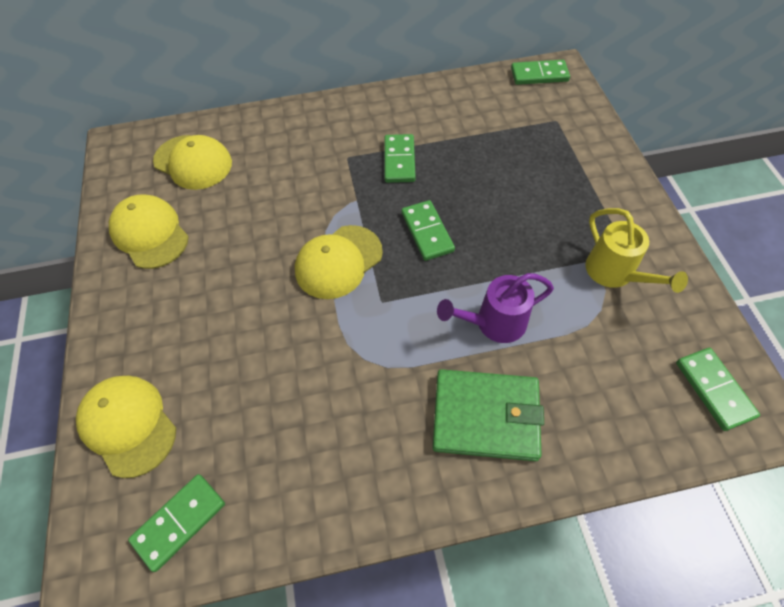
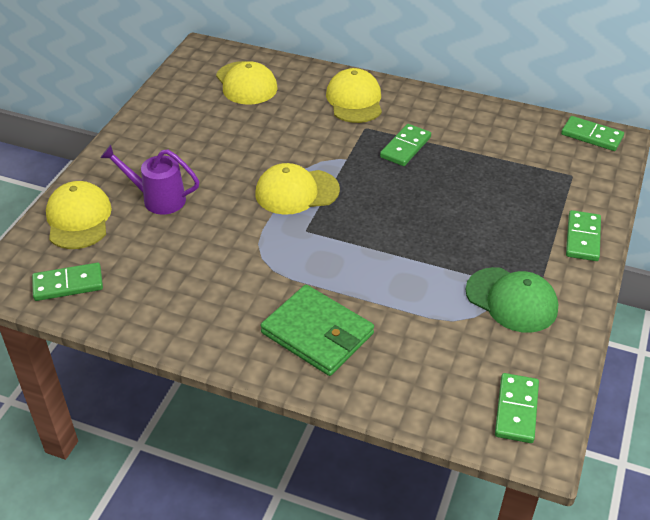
camera: 30 degrees right, 15 degrees down
yellow cap [109,194,189,269] -> yellow cap moved to [326,68,382,123]
green domino [401,200,455,261] -> green domino moved to [566,210,601,261]
purple watering can [437,273,554,343] -> purple watering can moved to [100,145,199,215]
yellow watering can [585,208,688,293] -> green cap [465,267,558,333]

